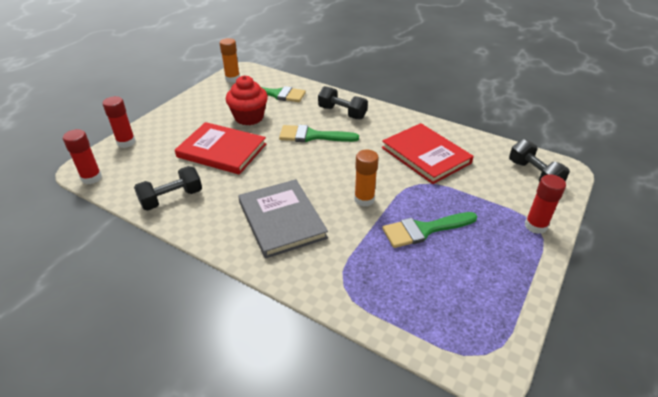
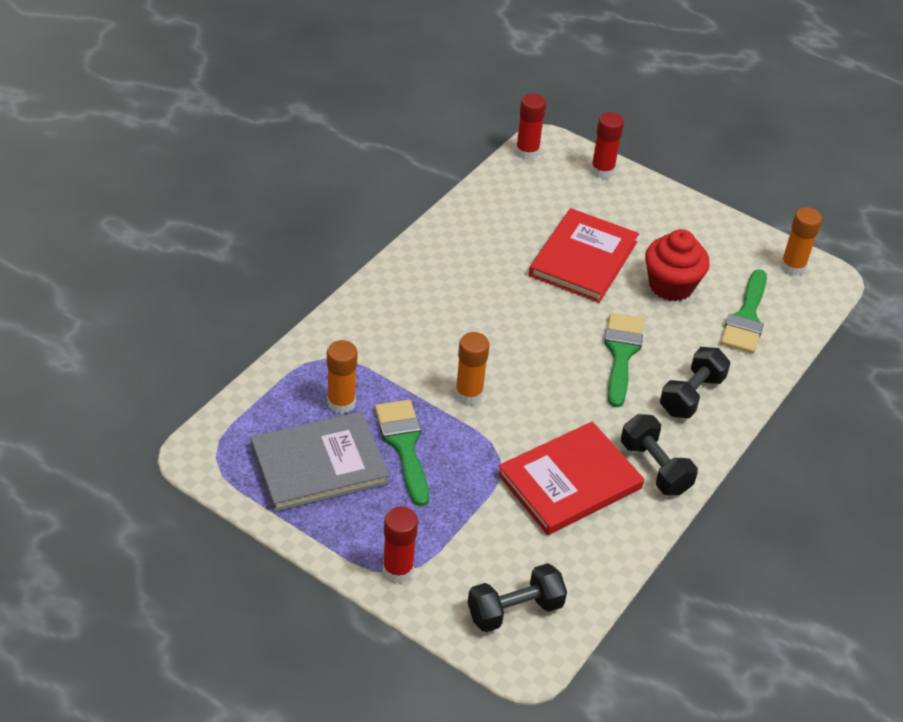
camera: 90 degrees right, 5 degrees up
black dumbbell [134,166,202,210] -> black dumbbell moved to [621,414,698,496]
grey book [238,179,328,259] -> grey book moved to [251,411,389,512]
none -> orange glue stick [327,340,357,414]

